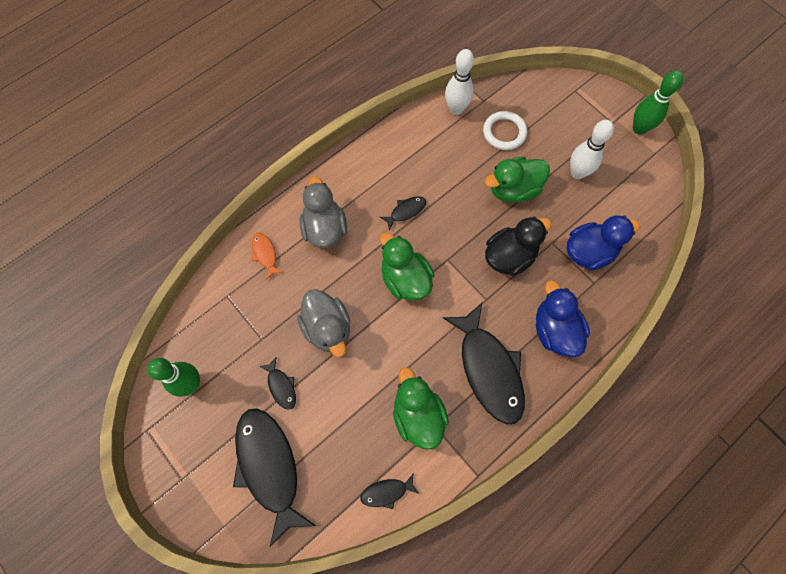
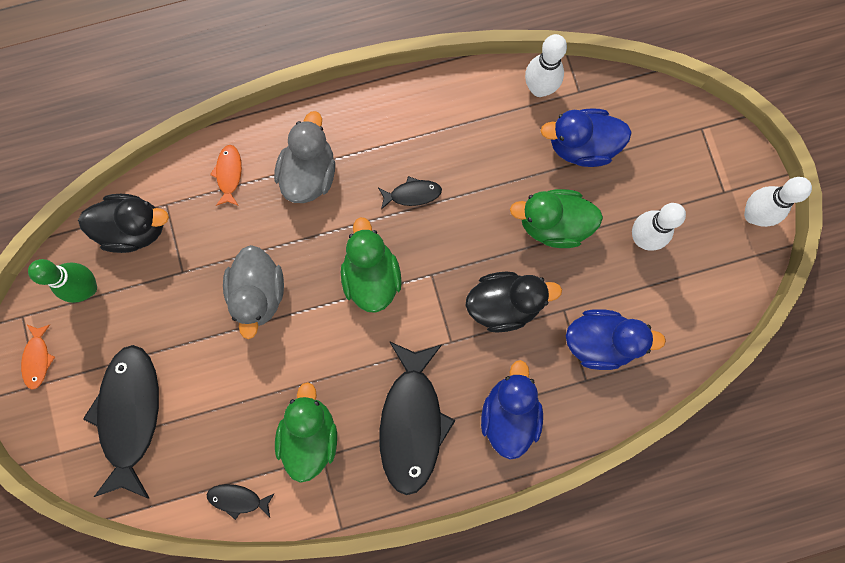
camera: 25 degrees right, 10 degrees up
black fish [259,357,296,410] -> none
white ring [483,111,527,150] -> blue duck [541,108,632,167]
green bowling pin [633,71,683,135] -> white bowling pin [744,177,812,227]
none -> orange fish [21,324,55,390]
none -> black duck [78,194,169,253]

